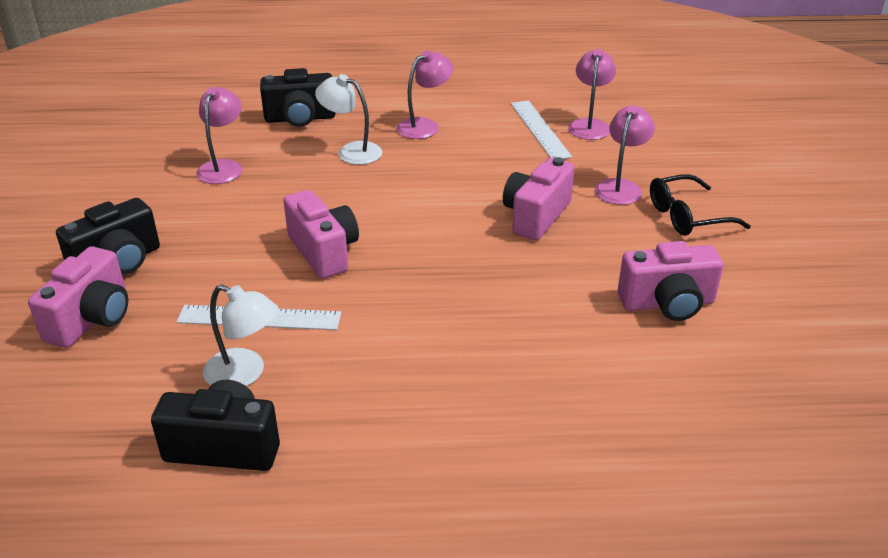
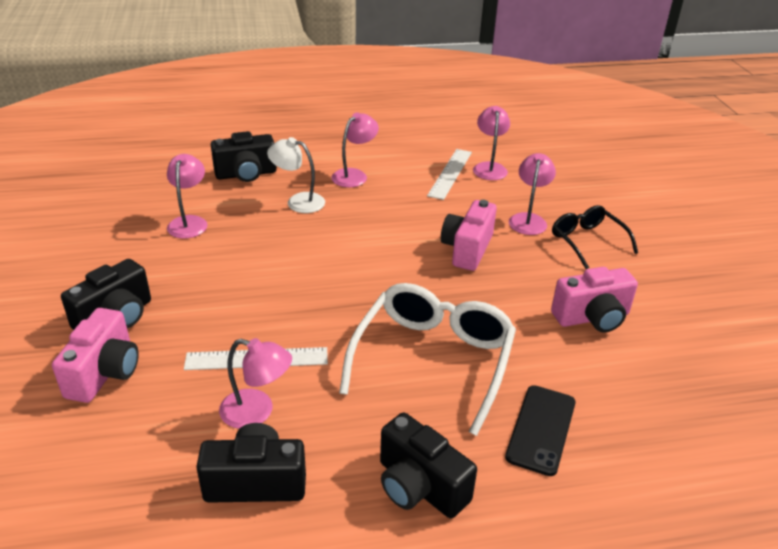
camera: 10 degrees left, 0 degrees up
white lamp [203,285,279,386] -> pink lamp [219,338,292,429]
pink camera [283,190,359,279] -> none
white ruler [511,100,572,159] -> white ruler turned 45 degrees clockwise [427,149,472,200]
black glasses [650,174,751,236] -> black glasses turned 90 degrees clockwise [552,205,638,269]
none -> white glasses [339,283,516,436]
none -> black camera [380,412,477,518]
none -> black phone [505,385,576,476]

